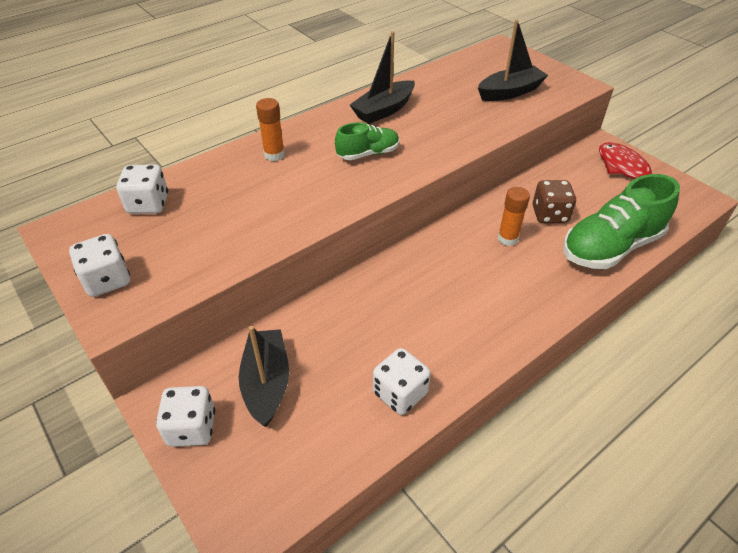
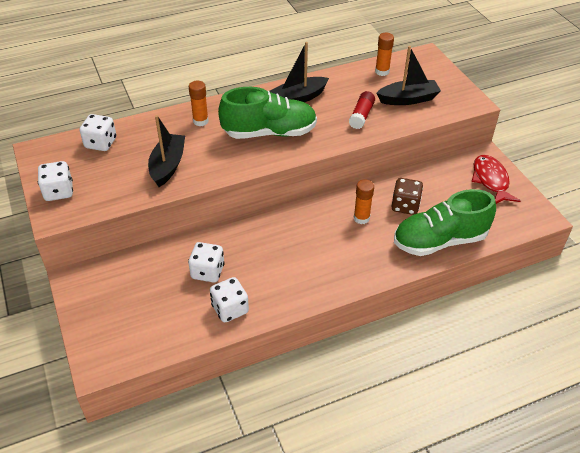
camera: 15 degrees right, 0 degrees up
white dice [156,386,215,447] -> white dice moved to [188,242,225,282]
black boat [239,326,289,427] -> black boat moved to [148,115,185,187]
green shoe [335,122,399,160] -> green shoe [218,87,317,139], size x1.84
none -> red glue stick [349,91,375,129]
none -> orange glue stick [375,33,394,76]

